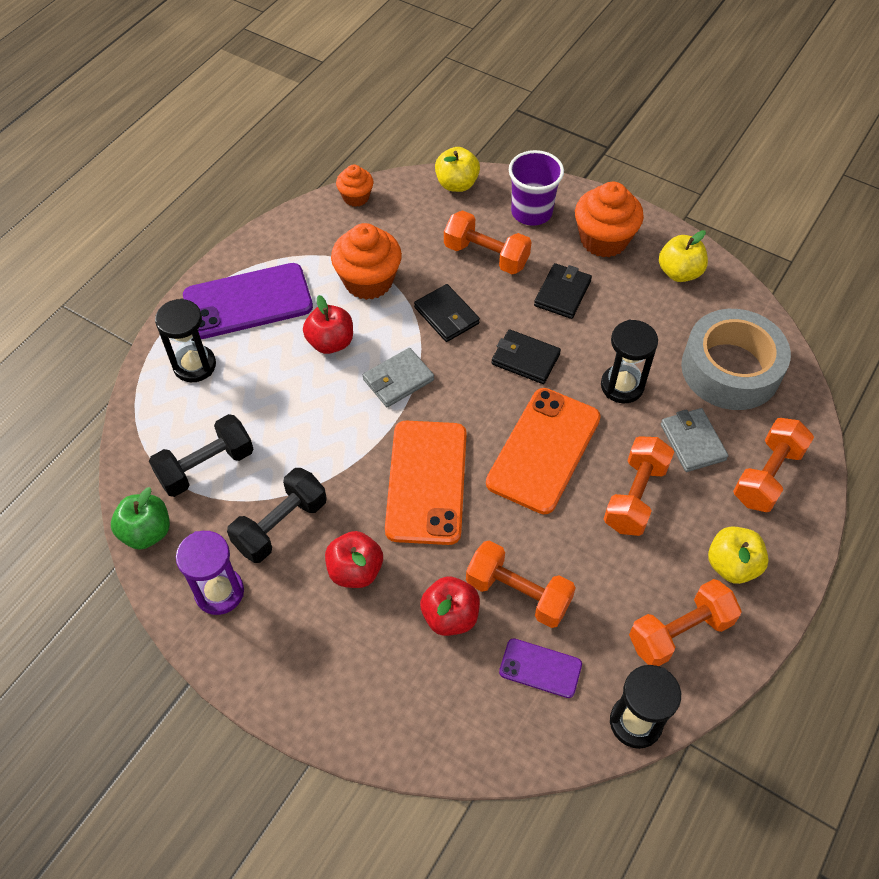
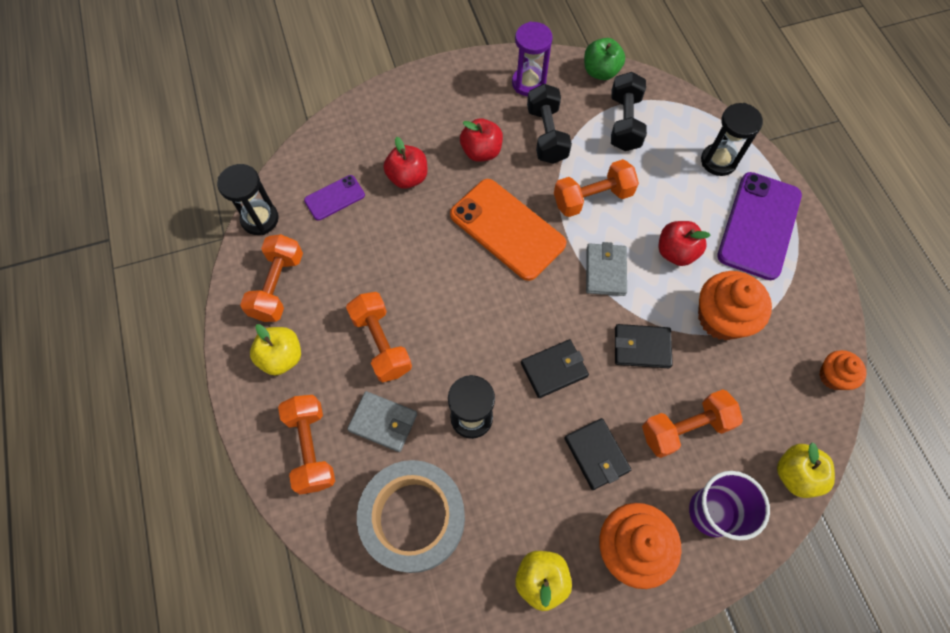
camera: 130 degrees right, 10 degrees up
orange dumbbell [466,540,576,628] -> orange dumbbell moved to [554,159,639,217]
orange phone [486,388,601,514] -> none

